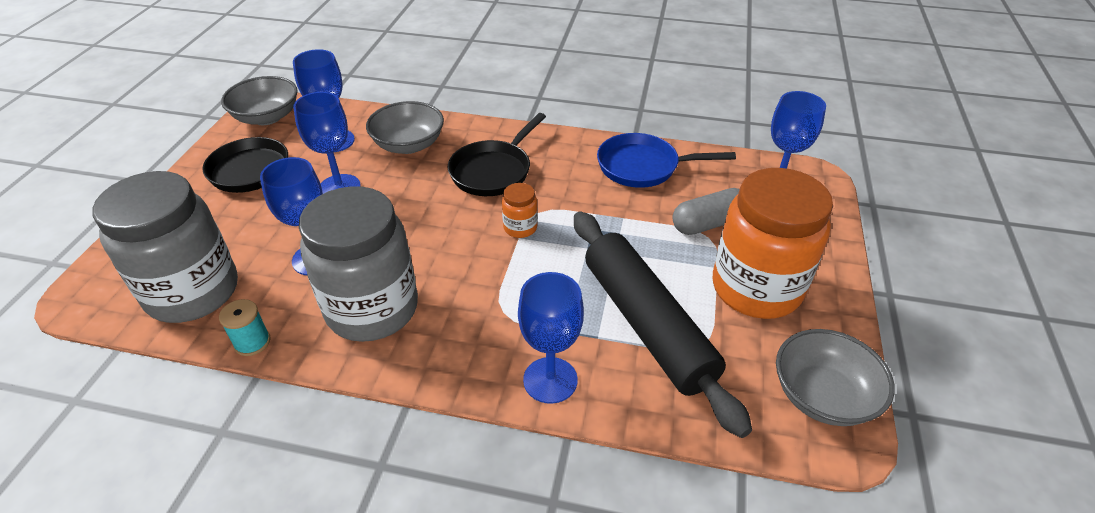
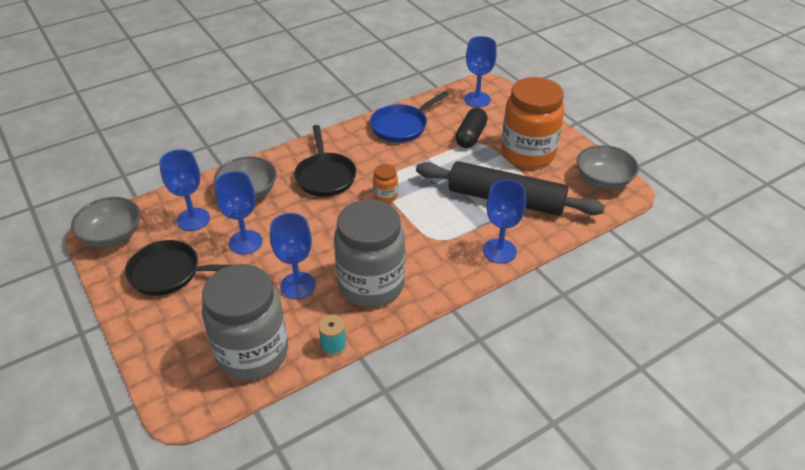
camera: 45 degrees left, 0 degrees up
grey capsule [672,188,739,235] -> black capsule [455,108,488,148]

